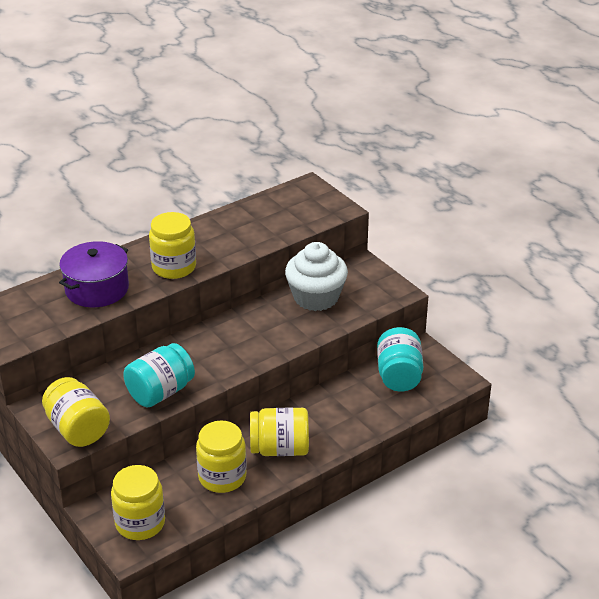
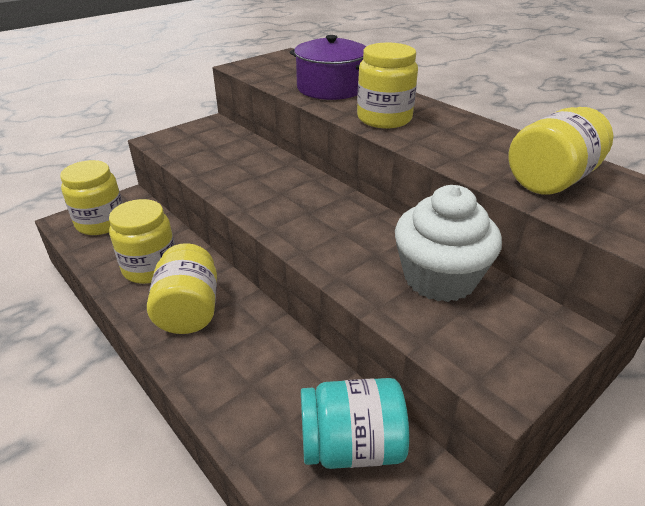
camera: 85 degrees right, 0 degrees up
yellow jar [42,377,110,447] -> yellow jar moved to [508,107,613,195]
turquoise jar [123,343,195,408] -> none

